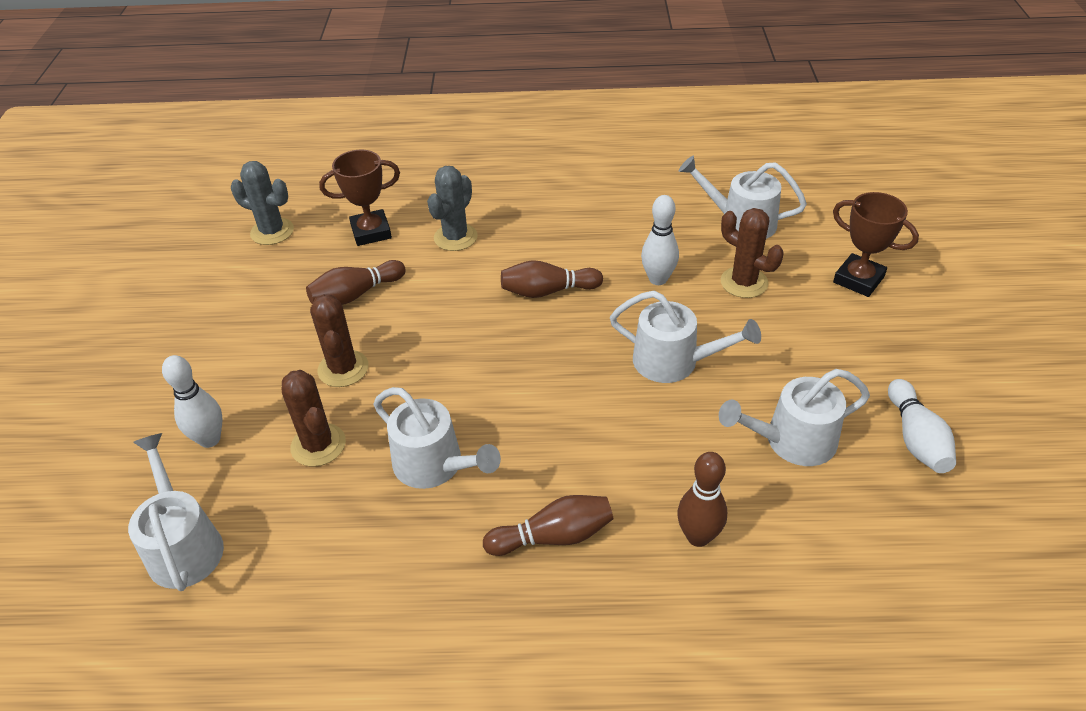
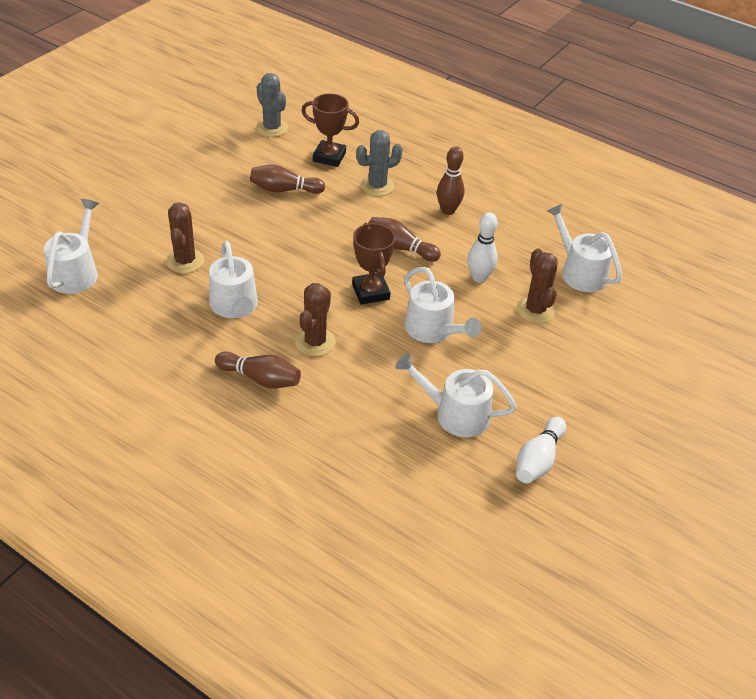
camera: 30 degrees right, 0 degrees up
white bowling pin [162,355,223,448] -> none
brown cactus [310,294,368,387] -> brown cactus moved to [295,283,336,356]
brown bowling pin [677,452,727,547] -> brown bowling pin moved to [437,146,464,215]
brown trophy [833,192,919,297] -> brown trophy moved to [352,223,395,305]

